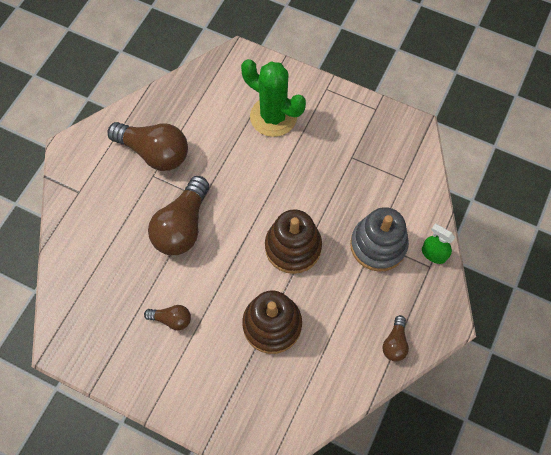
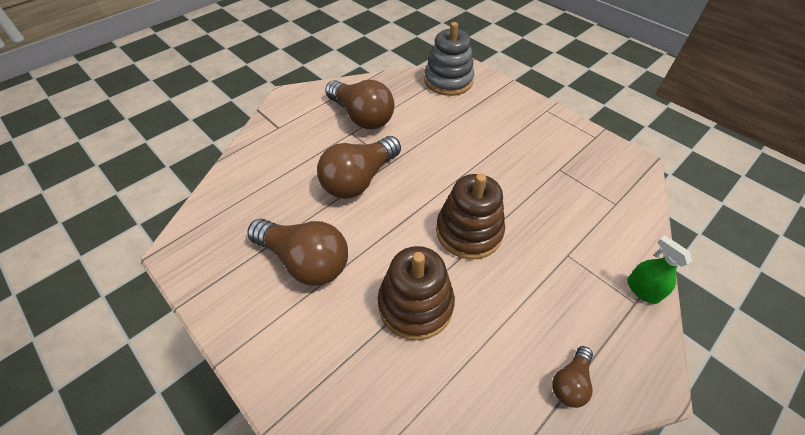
camera: 20 degrees right, 15 degrees down
brown light bulb [144,305,191,330] -> brown light bulb [247,219,348,286], size x2.01
green cactus [241,59,306,137] -> none
grey stacking toy [350,207,409,272] -> grey stacking toy moved to [425,22,474,96]

